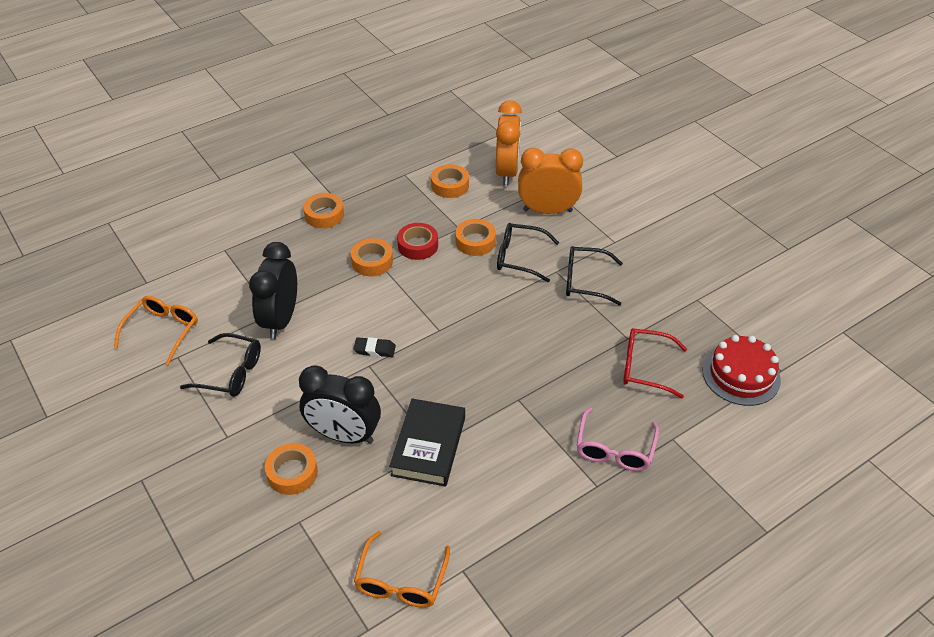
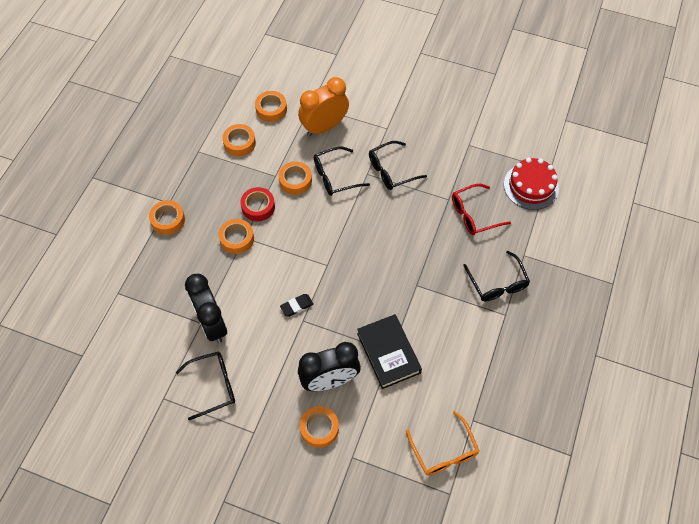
camera: 35 degrees left, 15 degrees up
orange glasses [114,296,198,366] -> none
orange clock [496,100,522,186] -> orange tape [255,91,287,122]
pink glasses [577,408,659,471] -> black glasses [463,251,530,301]

